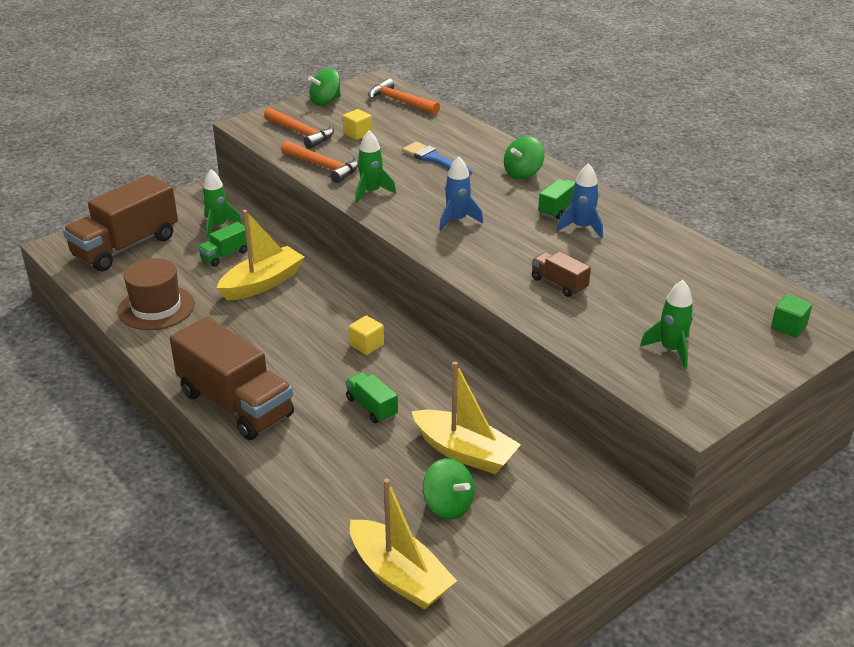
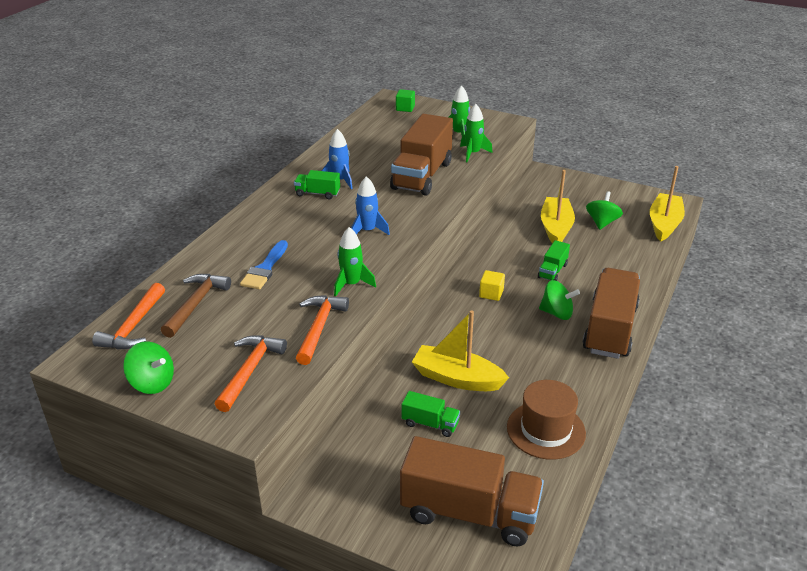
camera: 115 degrees left, 0 degrees up
green rocket [202,169,242,238] -> green rocket moved to [460,104,493,162]
yellow cube [343,109,372,140] -> none
green spinning top [504,136,544,179] -> green spinning top moved to [539,280,580,320]
brown truck [532,251,591,297] -> brown truck [390,114,453,196], size x2.16
none -> brown hammer [161,274,231,338]

